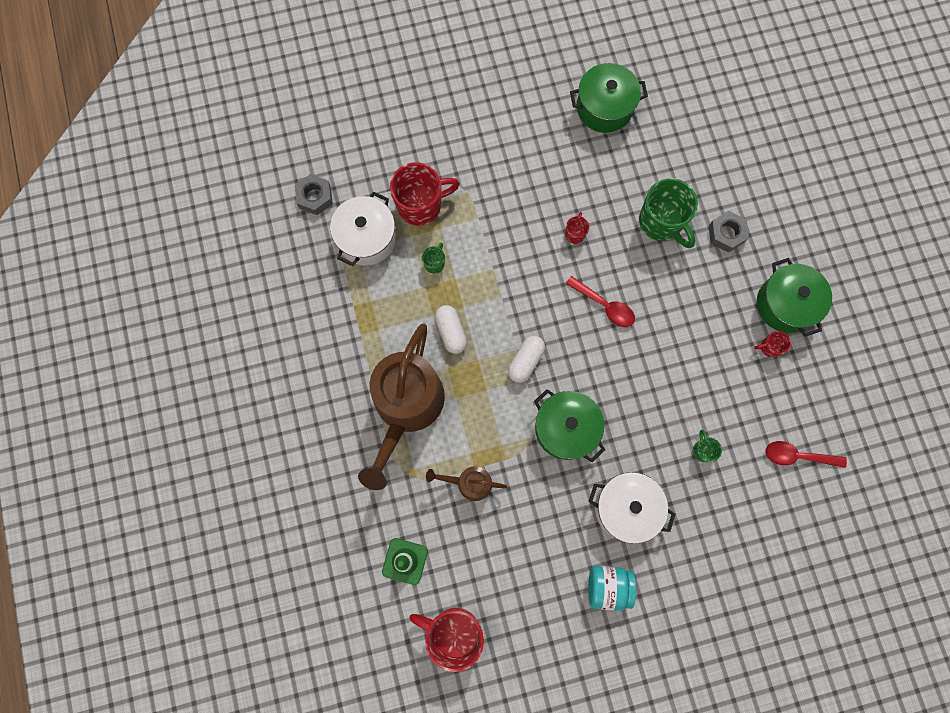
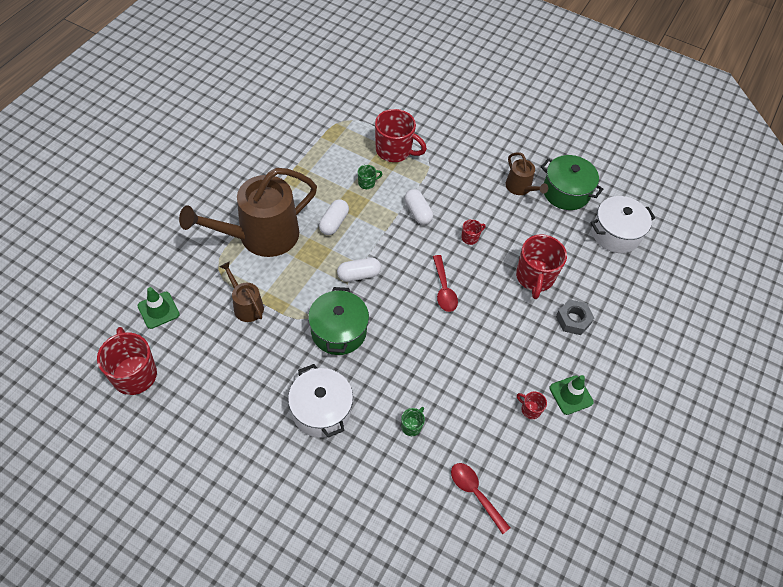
camera: 40 degrees right, 20 degrees down
grey nut [295,174,333,215] -> none
white pot [330,192,396,266] -> white pot moved to [590,196,656,253]
turquoise jar [588,566,636,611] -> none
green mug [639,178,698,248] -> red mug [516,234,567,299]
green pot [757,258,832,337] -> green traffic cone [549,375,594,415]
none -> white capsule [404,189,433,225]
none -> brown watering can [505,152,548,195]

